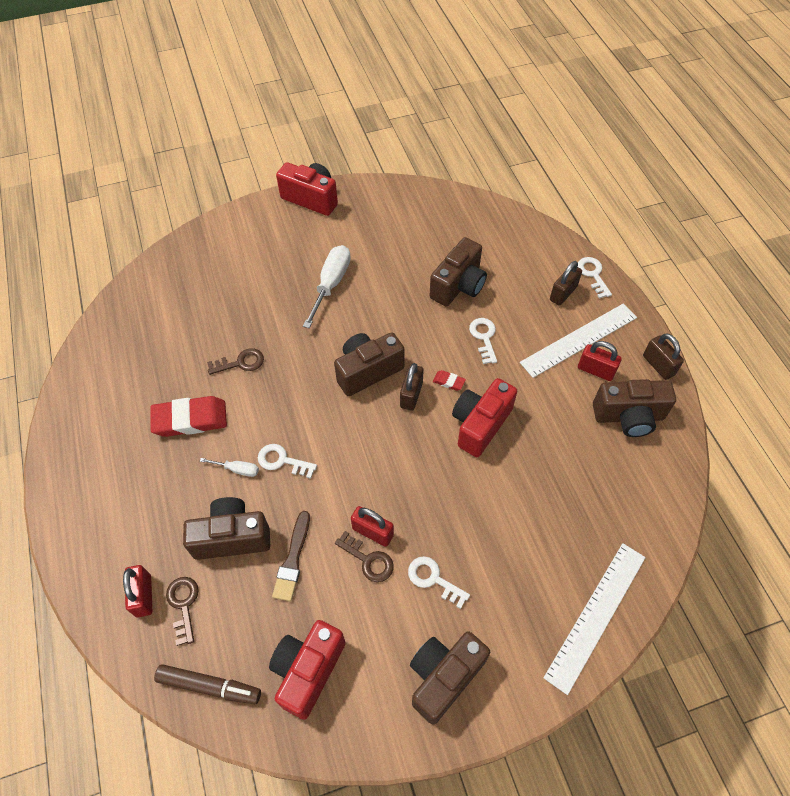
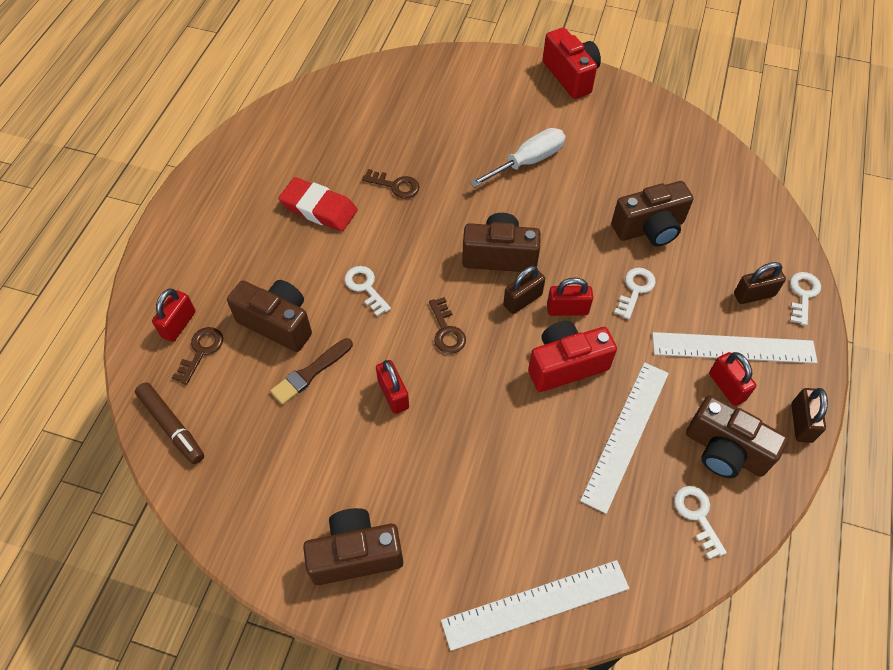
camera: 35 degrees right, 0 degrees up
white screwdriver [200,458,259,477] -> none
red camera [269,620,346,720] -> none
brown key [335,531,394,582] -> brown key moved to [429,297,466,354]
white key [408,556,470,609] -> white key moved to [674,486,727,559]
red eraser [433,370,466,391] -> red padlock [547,278,593,316]
none -> white ruler [580,362,669,514]

